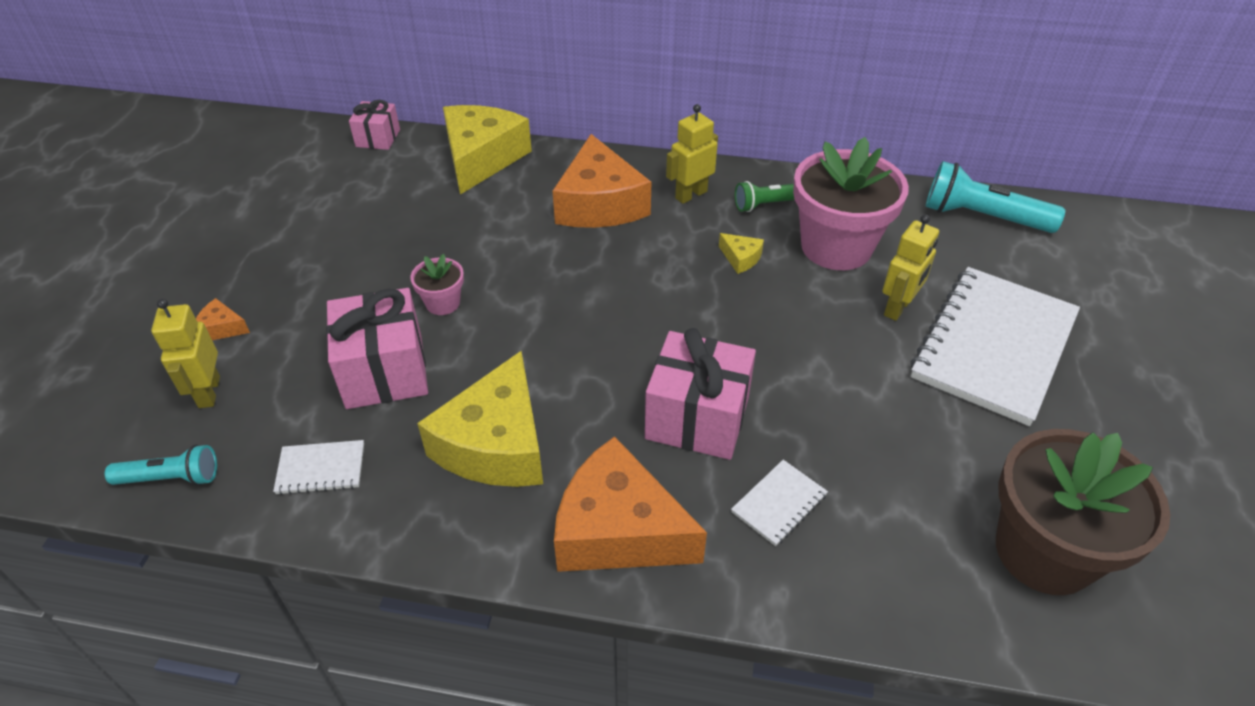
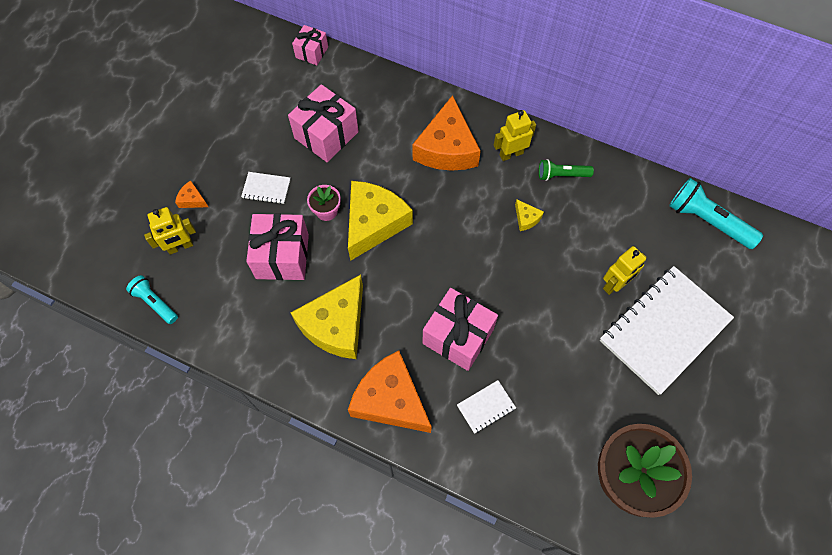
camera: 15 degrees right, 20 degrees up
turquoise flashlight [105,445,217,486] -> turquoise flashlight turned 150 degrees counterclockwise [126,275,178,324]
yellow robot [151,299,220,408] -> yellow robot turned 120 degrees counterclockwise [144,207,196,254]
white notebook [273,440,364,495] -> white notebook moved to [241,172,291,204]
yellow cheese [443,105,532,194] -> yellow cheese moved to [348,181,413,261]
pink flower pot [793,137,909,270] -> none
none -> pink gift [288,84,359,162]

